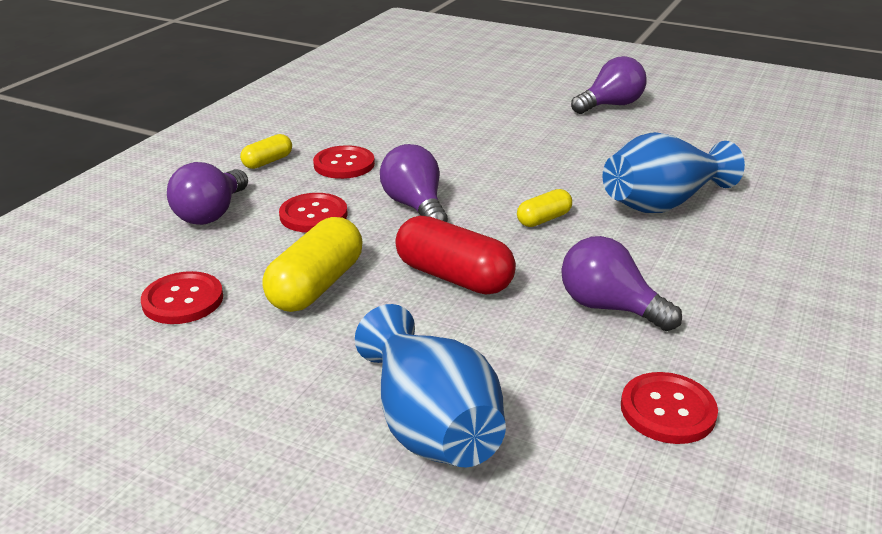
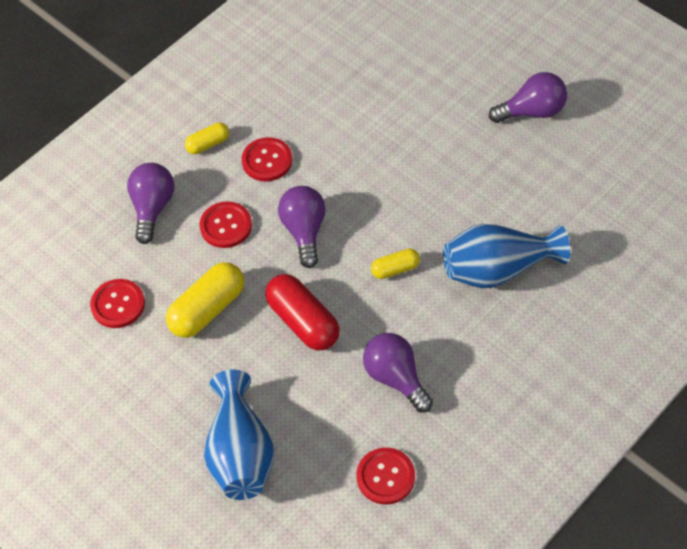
camera: 20 degrees right, 25 degrees up
purple light bulb [167,162,248,225] -> purple light bulb turned 150 degrees clockwise [127,163,174,244]

